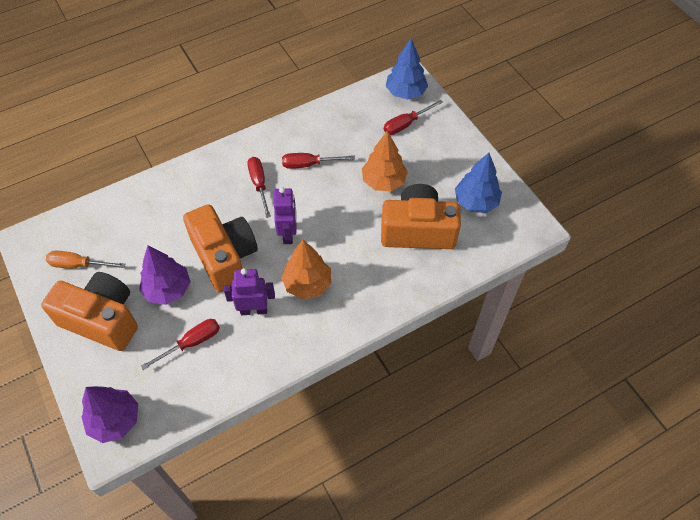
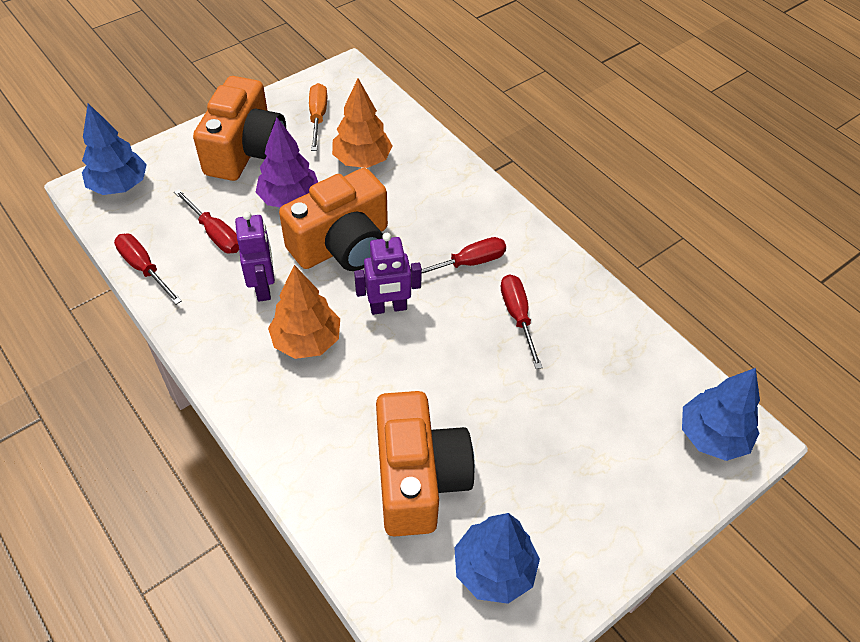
camera: 80 degrees right, 5 degrees down
purple tree [82,386,138,443] -> blue tree [82,103,147,195]
orange tree [362,131,408,192] -> orange tree moved to [332,78,393,168]
red screwdriver [384,100,443,135] -> red screwdriver moved to [114,234,182,304]

